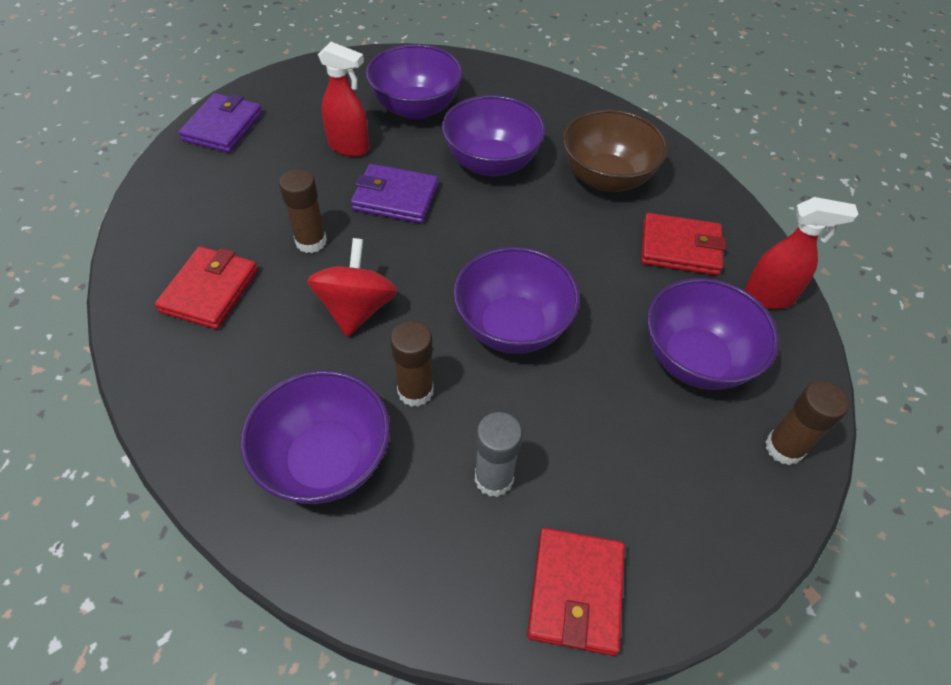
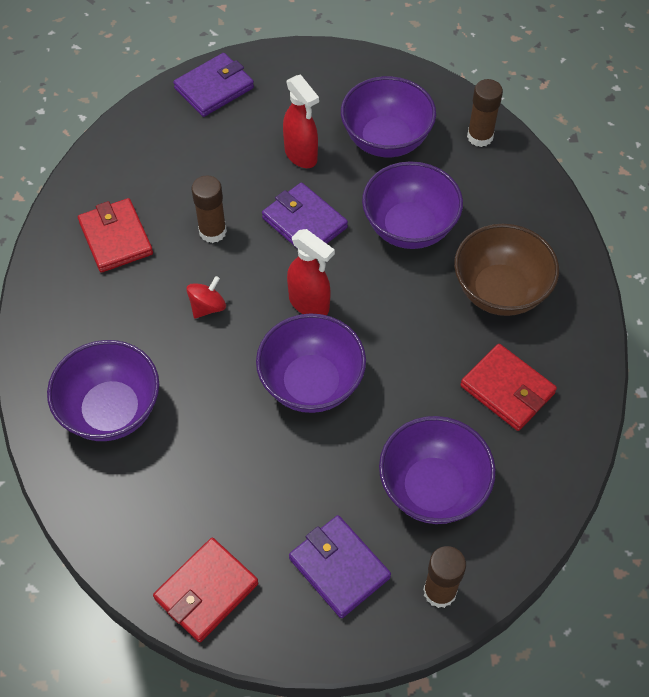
camera: 35 degrees right, 5 degrees up
red wallet [155,246,258,329] -> red wallet turned 75 degrees counterclockwise [78,198,153,273]
red spinning top [307,238,398,337] -> red spinning top [186,276,226,318], size x0.59
brown glue stick [390,321,434,407] -> brown glue stick moved to [467,79,503,147]
grey glue stick [475,412,522,497] -> none
red spray bottle [744,197,858,309] -> red spray bottle moved to [287,229,335,315]
none -> purple wallet [289,515,391,618]

